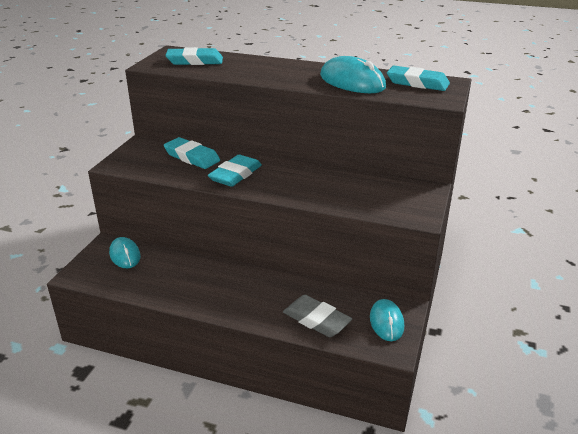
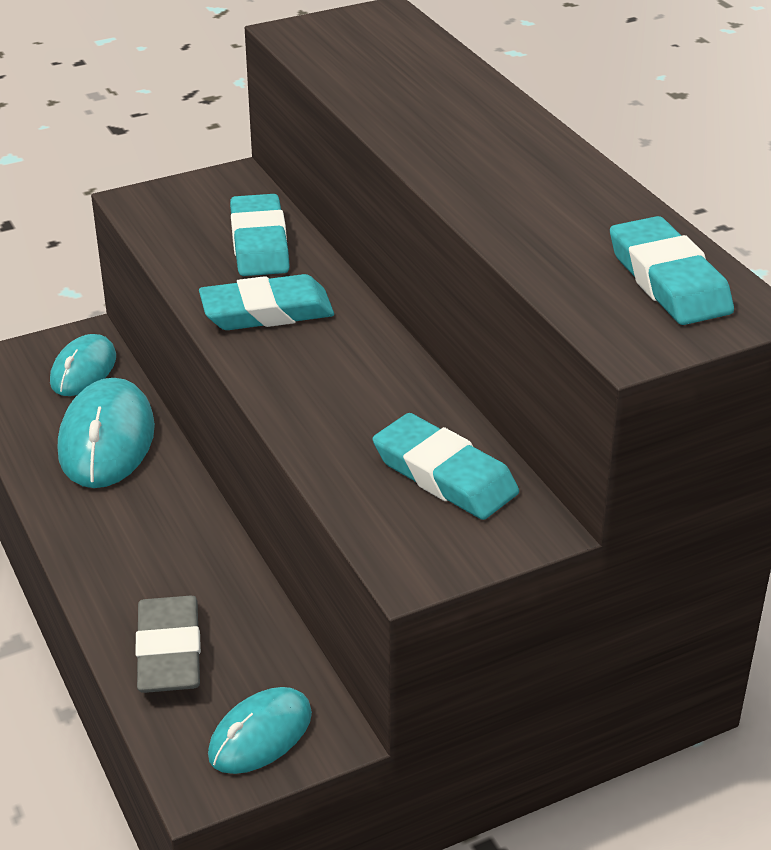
camera: 45 degrees right, 5 degrees up
turquoise eraser [165,47,223,65] -> turquoise eraser moved to [373,413,519,520]
turquoise mouse [320,56,386,93] -> turquoise mouse moved to [58,378,155,488]

